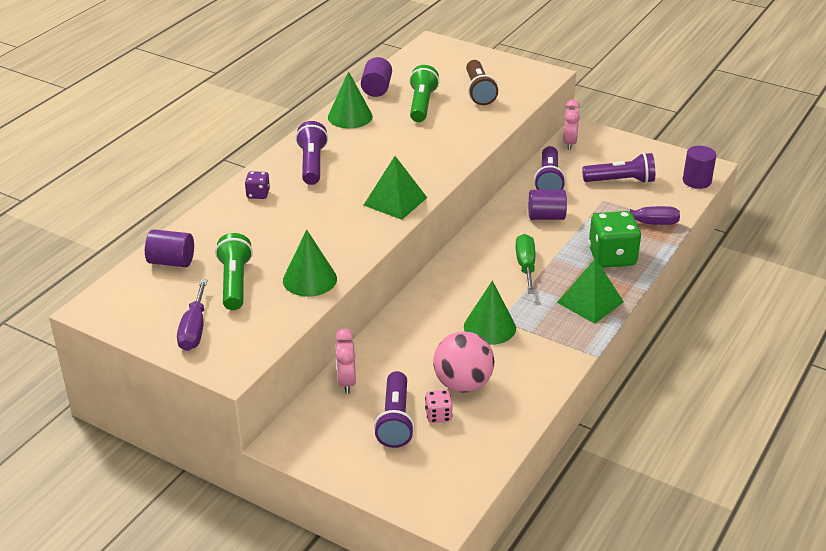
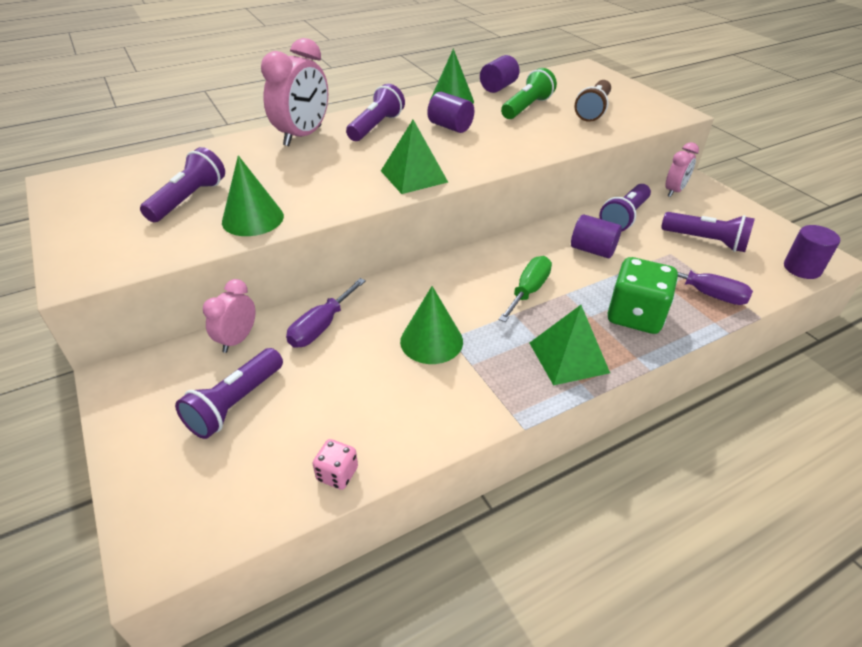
camera: 30 degrees right, 5 degrees up
purple cylinder [145,229,194,267] -> purple cylinder moved to [427,92,474,133]
purple screwdriver [177,280,207,351] -> purple screwdriver moved to [286,278,366,348]
green flashlight [215,233,253,310] -> purple flashlight [140,147,225,222]
purple dice [245,171,270,199] -> pink clock [261,38,328,146]
pink dice [425,390,453,423] -> pink dice moved to [312,439,358,490]
pink ball [433,331,494,393] -> none

